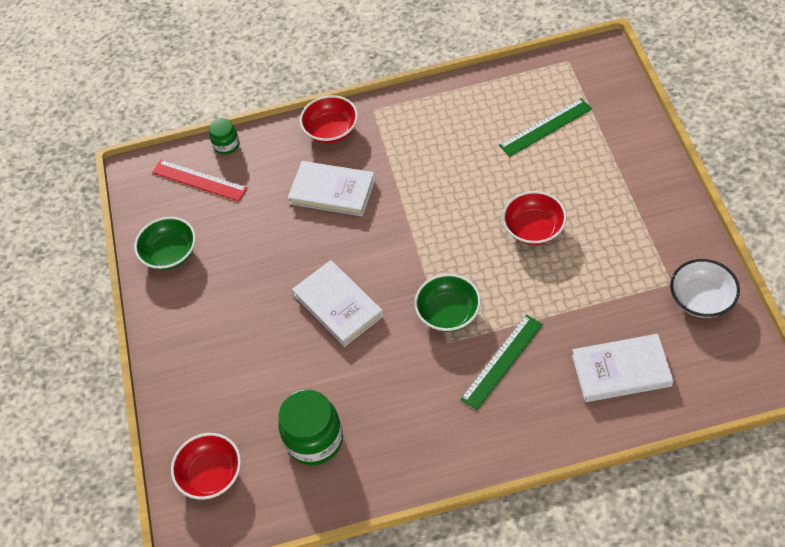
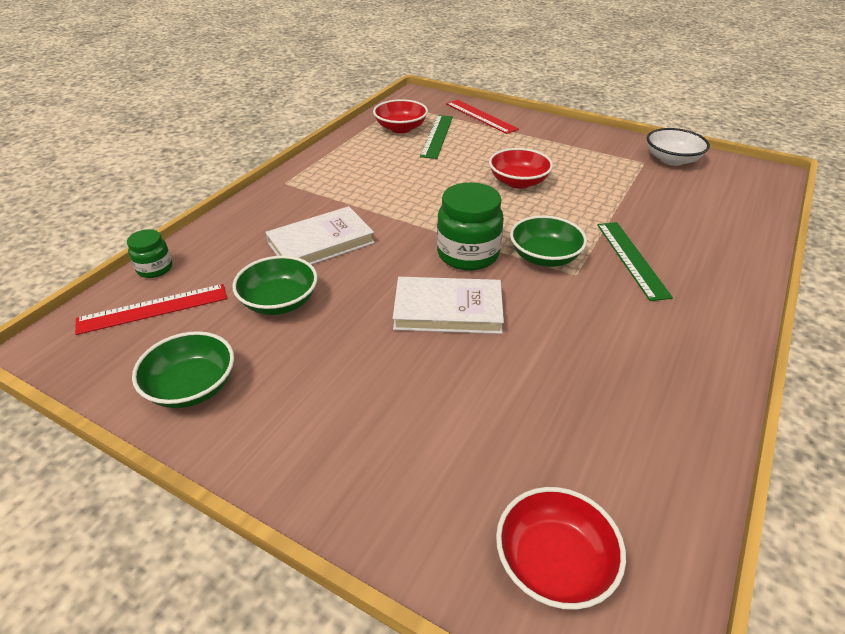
camera: 55 degrees left, 15 degrees down
green jar [278,390,343,465] -> green jar moved to [437,182,504,271]
red bowl [300,95,358,143] -> red bowl moved to [373,99,428,133]
white book [572,334,674,402] -> none
none -> green bowl [232,256,318,315]
none -> red ruler [446,100,519,134]

